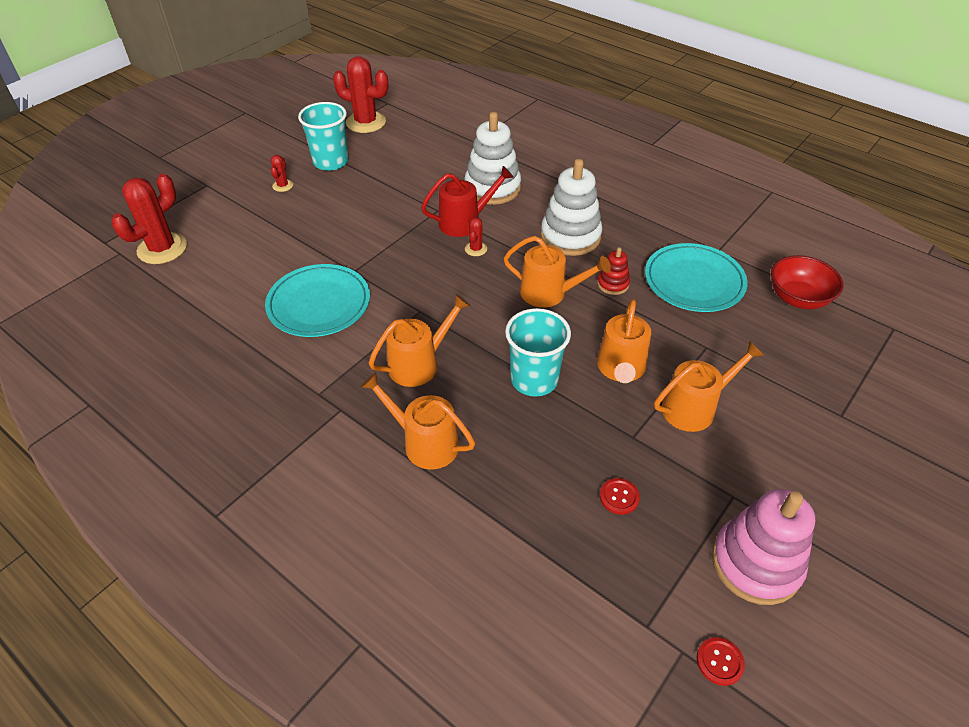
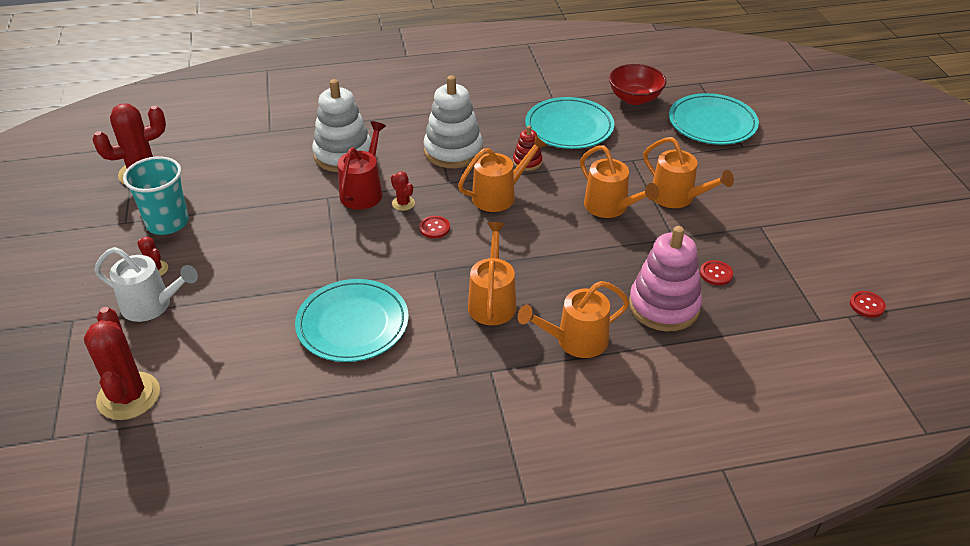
camera: 50 degrees left, 5 degrees down
turquoise cup [505,308,571,397] -> none
orange watering can [654,341,764,432] -> orange watering can turned 120 degrees clockwise [643,137,734,208]
pink stacking toy [712,489,815,605] -> pink stacking toy moved to [629,226,702,331]
none -> white watering can [94,247,198,322]
none -> red button [419,216,450,238]
none -> turquoise plate [669,93,759,145]

